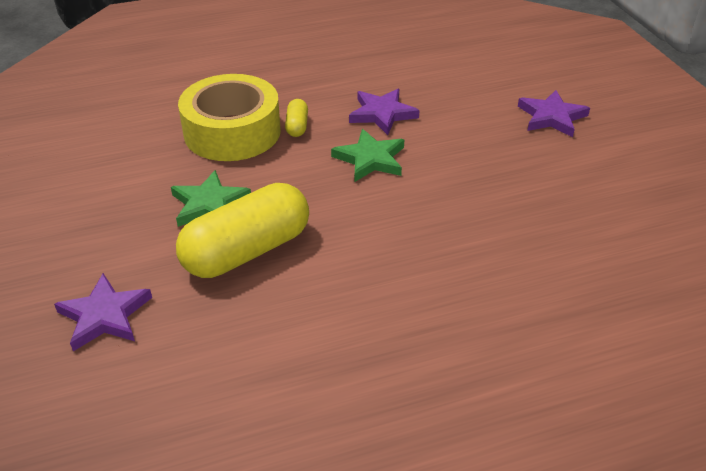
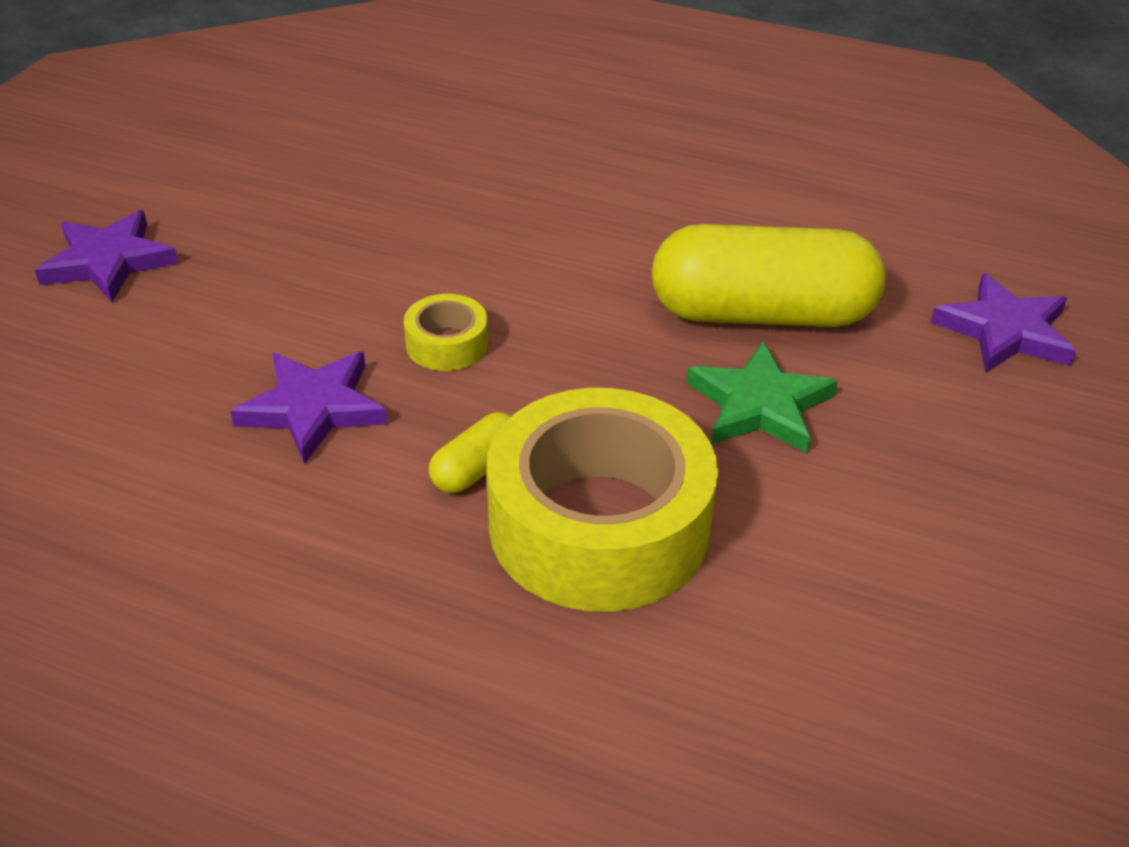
camera: 140 degrees left, 0 degrees up
green star [331,129,404,182] -> yellow tape [404,294,488,371]

